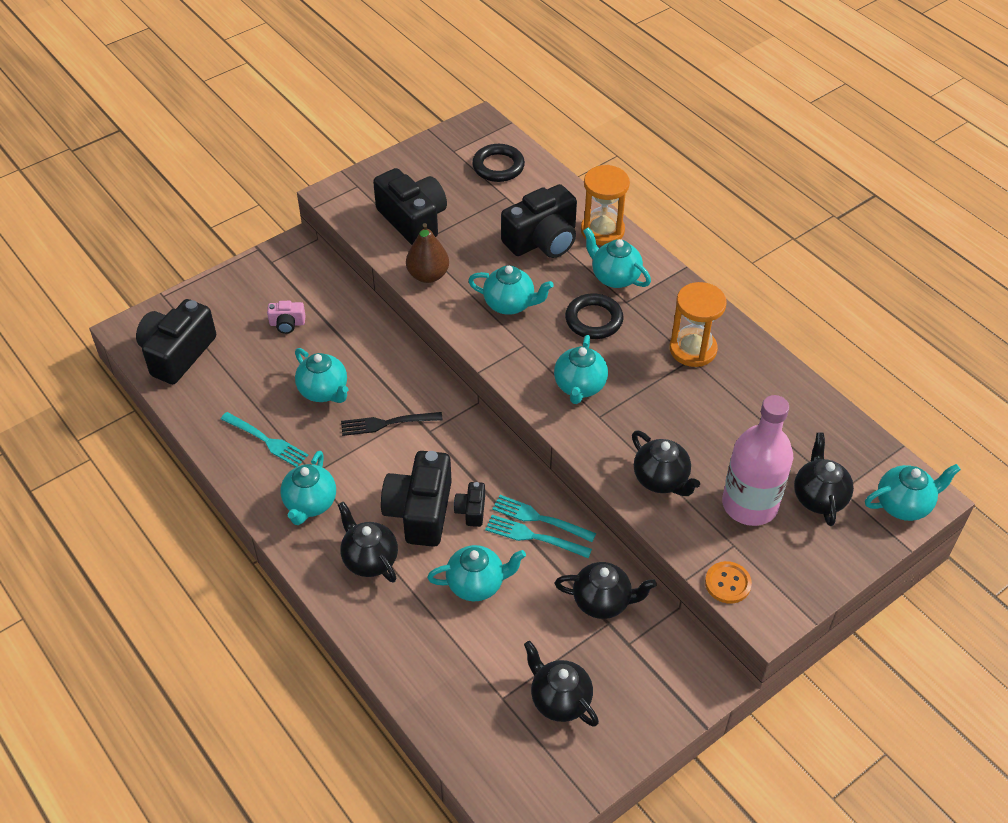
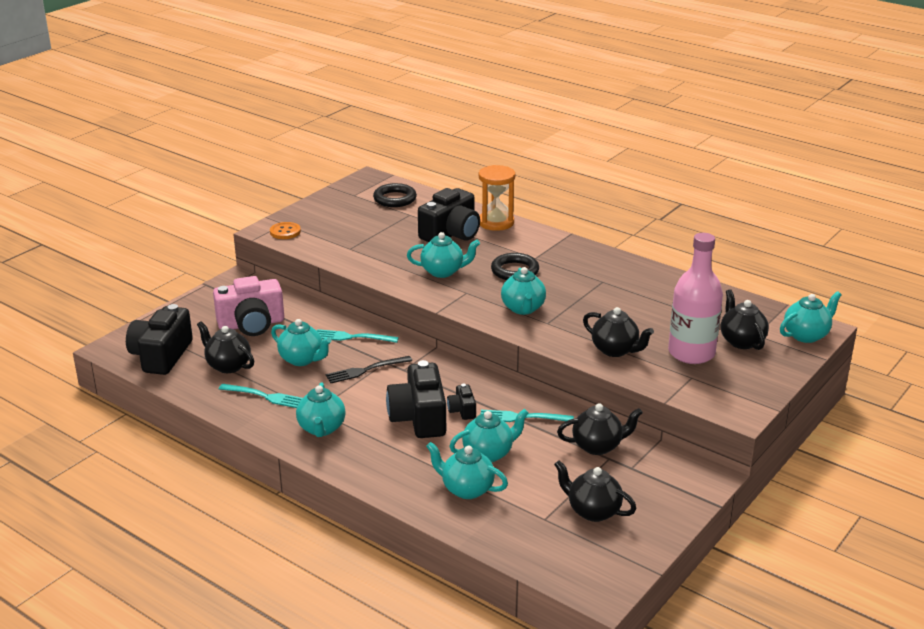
camera: 15 degrees left, 20 degrees down
pink camera [267,301,305,334] -> pink camera [213,276,284,336], size x2.12
black teapot [338,502,398,582] -> black teapot moved to [197,321,254,373]
black camera [373,168,447,245] -> none
brown pear [406,223,449,283] -> none
turquoise fork [492,495,596,542] -> turquoise fork moved to [317,329,399,343]
turquoise teapot [583,227,651,288] -> turquoise teapot moved to [426,442,508,499]
orange hourglass [670,282,726,367] -> none
orange button [705,561,752,604] -> orange button moved to [270,222,301,239]

